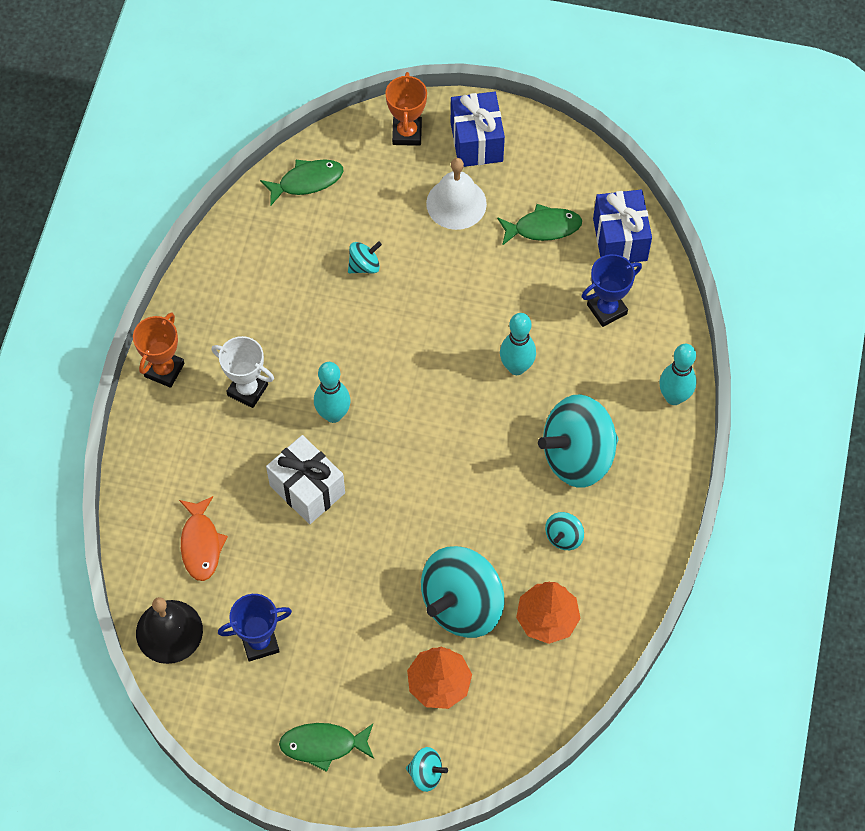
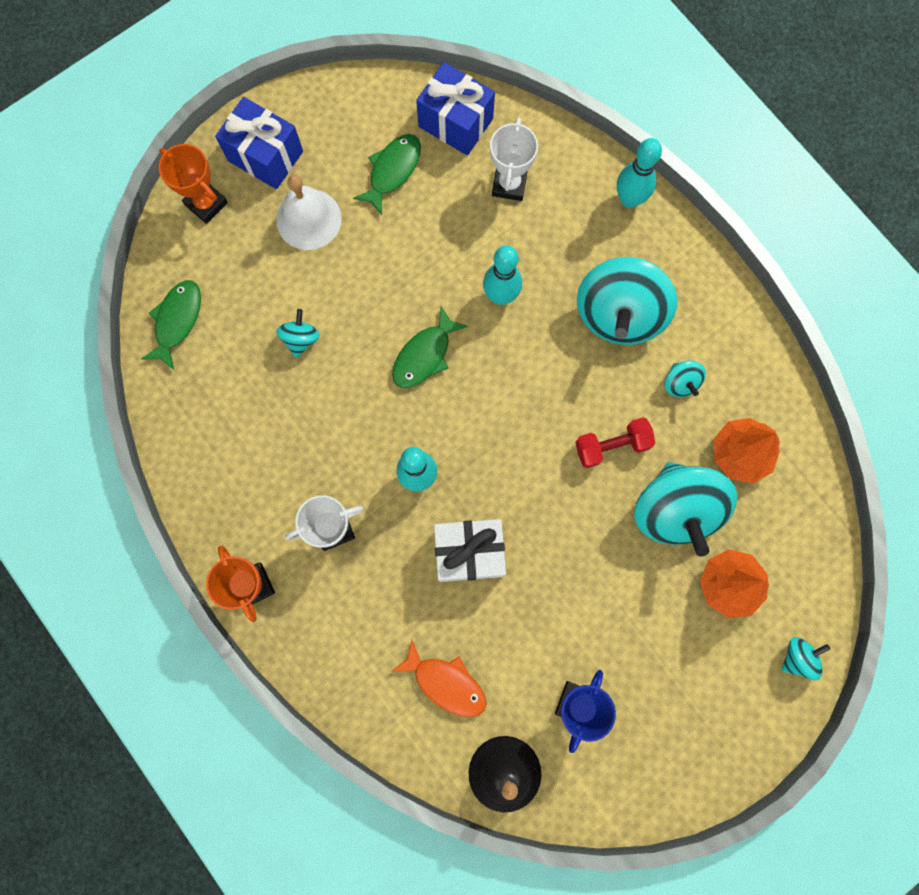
camera: 50 degrees left, 15 degrees up
green fish [279,723,374,772] -> green fish moved to [392,306,468,388]
blue trophy [582,254,642,327] -> white trophy [490,118,538,201]
none -> red dumbbell [575,417,656,468]

